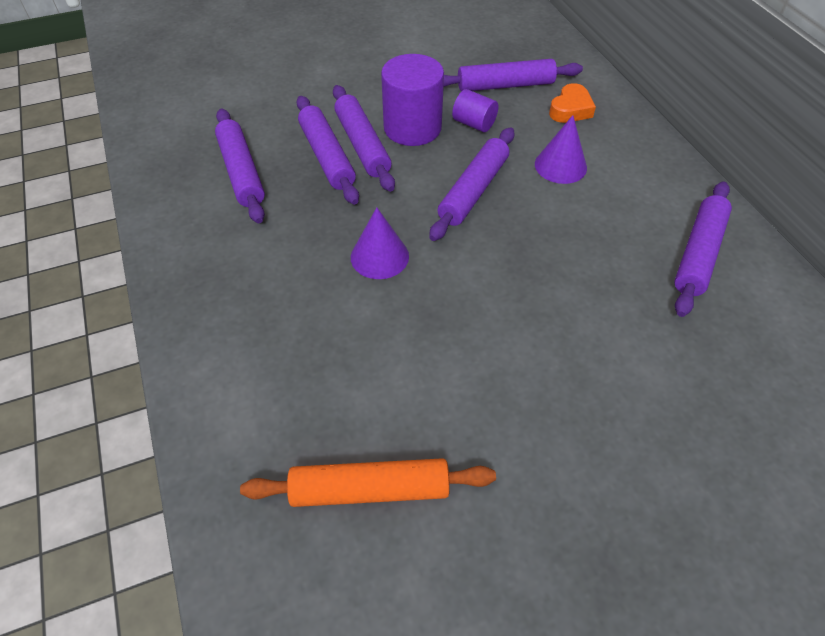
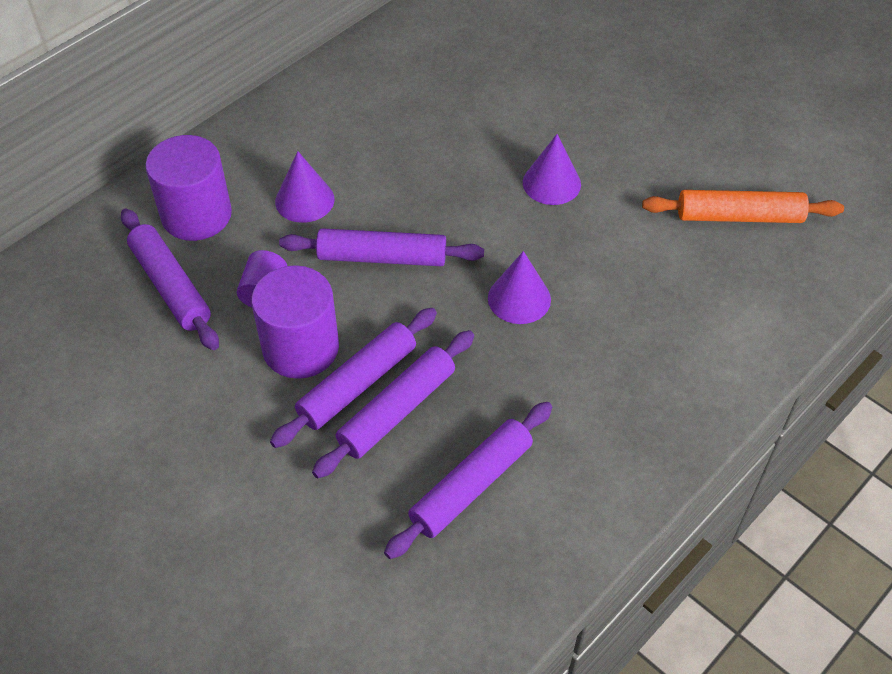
camera: 115 degrees left, 0 degrees up
orange rolling pin [240,458,496,507] -> orange rolling pin turned 60 degrees counterclockwise [642,190,844,223]
orange heart [549,83,596,123] -> purple cylinder [145,135,232,241]
purple rolling pin [674,181,732,317] -> none
none -> purple cone [523,134,581,205]

